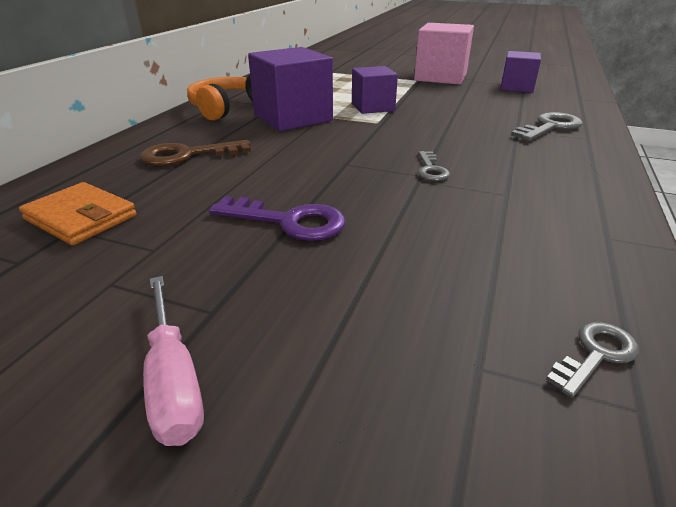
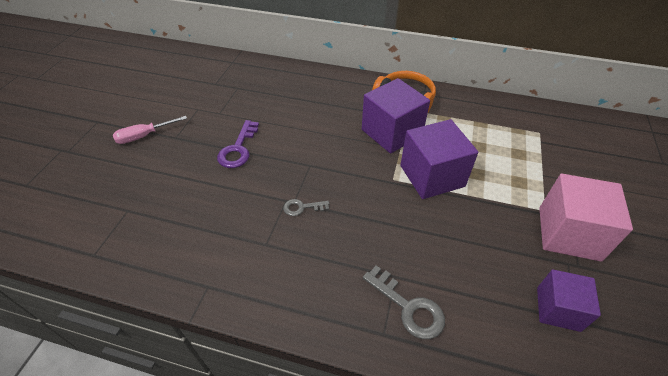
camera: 85 degrees right, 15 degrees up
orange wallet [19,182,137,245] -> none
brown key [140,140,251,166] -> none
purple cube [352,66,398,114] -> purple cube [400,119,478,199], size x1.59
grey key [546,322,639,398] -> none

